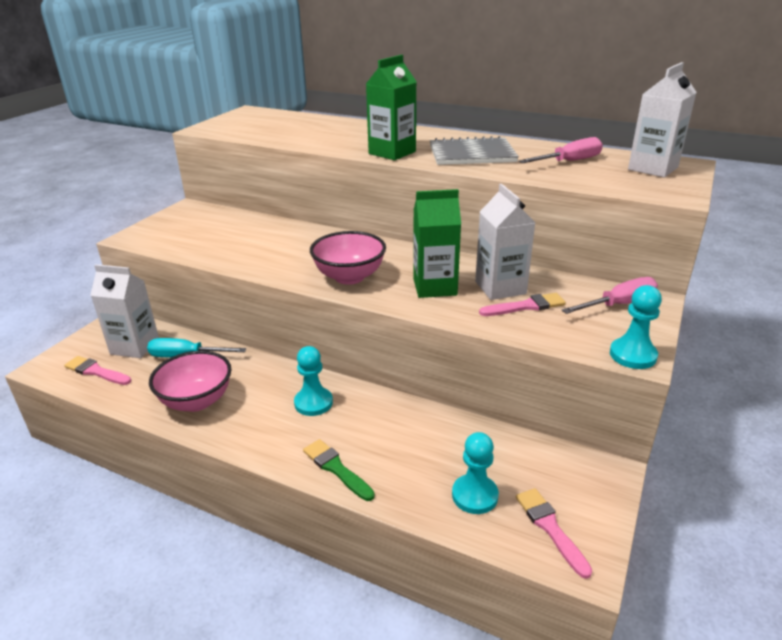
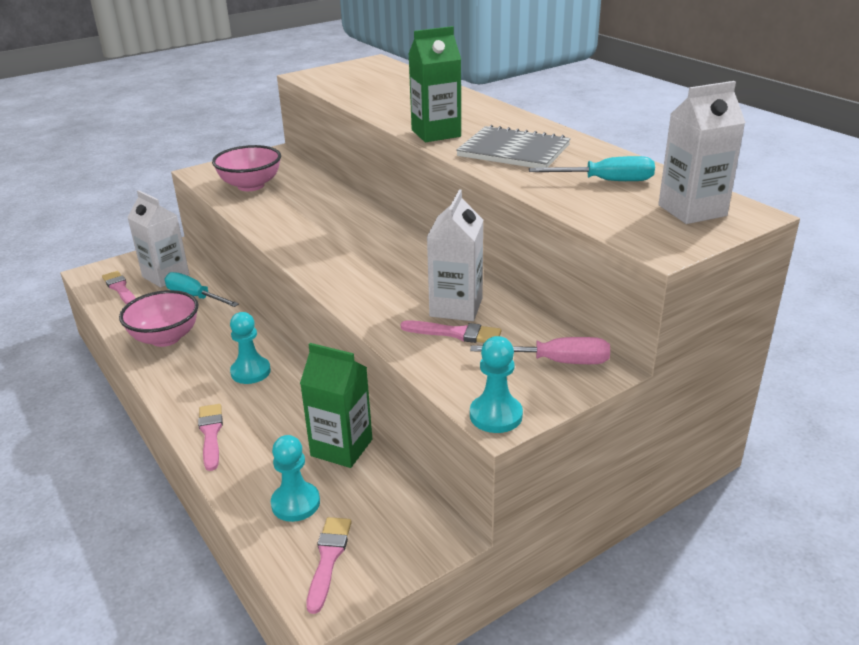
camera: 30 degrees right, 0 degrees up
green brush [303,439,375,501] -> pink brush [198,404,223,471]
pink bowl [310,231,386,285] -> pink bowl moved to [212,145,281,191]
green carton [413,189,461,298] -> green carton moved to [300,343,372,468]
pink screwdriver [518,137,603,163] -> turquoise screwdriver [529,156,655,181]

